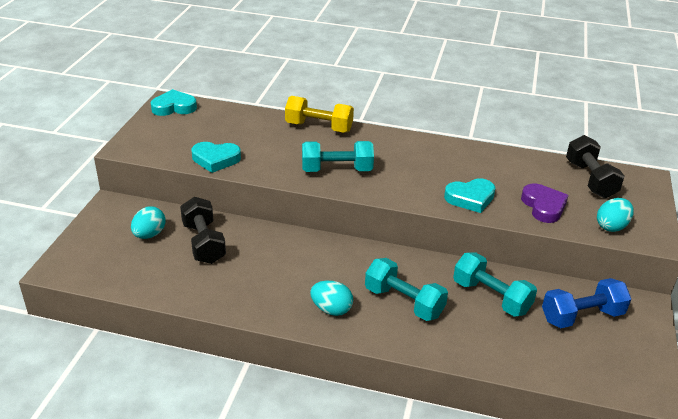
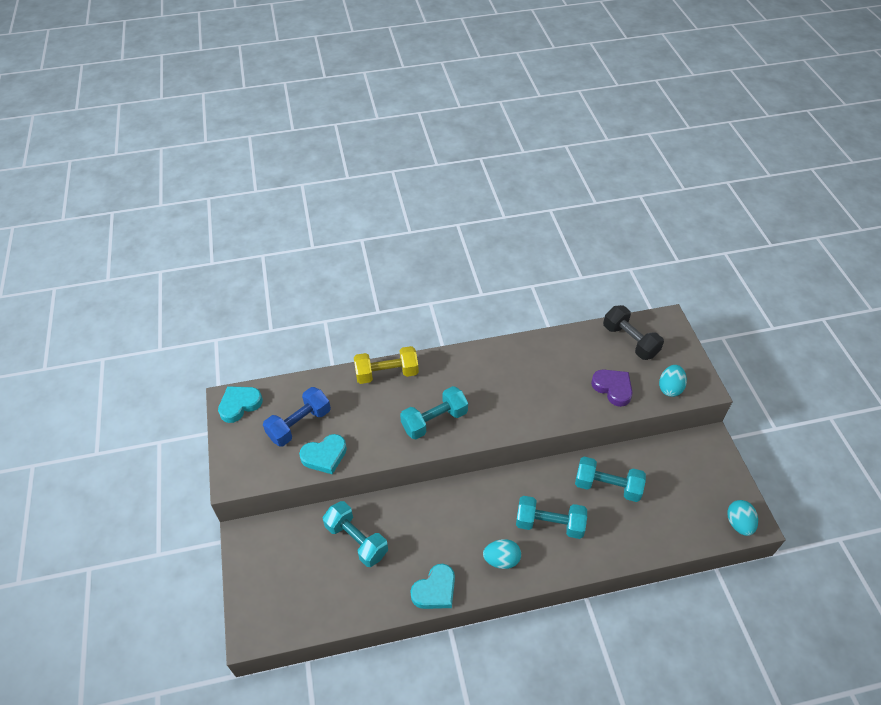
camera: 25 degrees left, 15 degrees up
turquoise egg [131,206,166,239] -> turquoise egg moved to [727,500,758,536]
black dumbbell [180,197,226,264] -> turquoise dumbbell [323,501,388,567]
turquoise heart [444,178,496,213] -> turquoise heart moved to [410,564,455,609]
blue dumbbell [542,278,631,328] -> blue dumbbell moved to [263,387,331,446]

